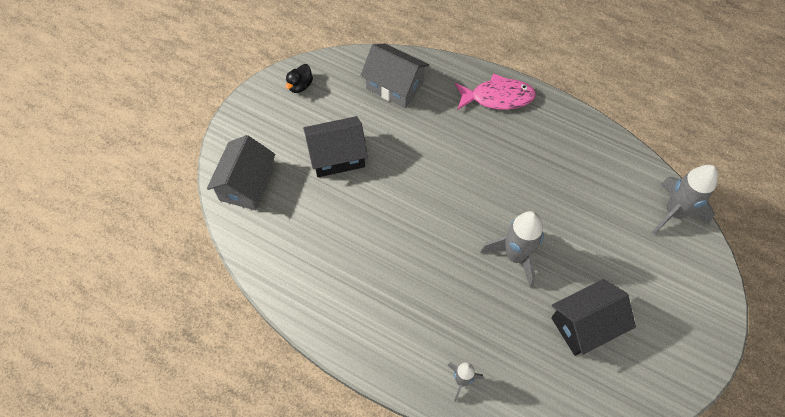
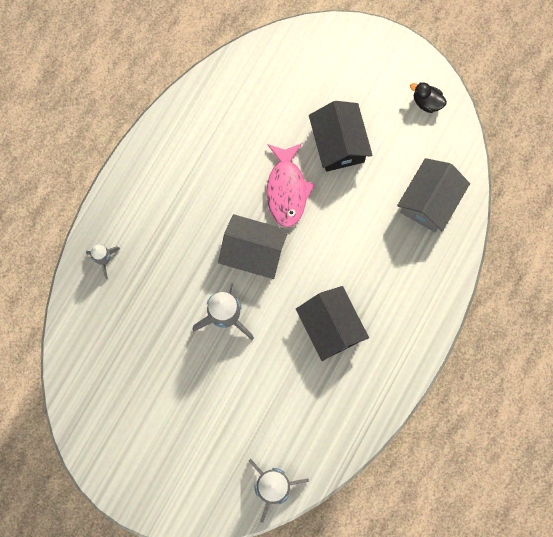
camera: 90 degrees right, 15 degrees up
grey house [207,135,275,210] -> grey house moved to [218,214,289,279]
pink fish [455,73,536,110] -> pink fish moved to [267,143,315,227]
black house [551,279,636,356] -> black house moved to [296,286,369,361]

